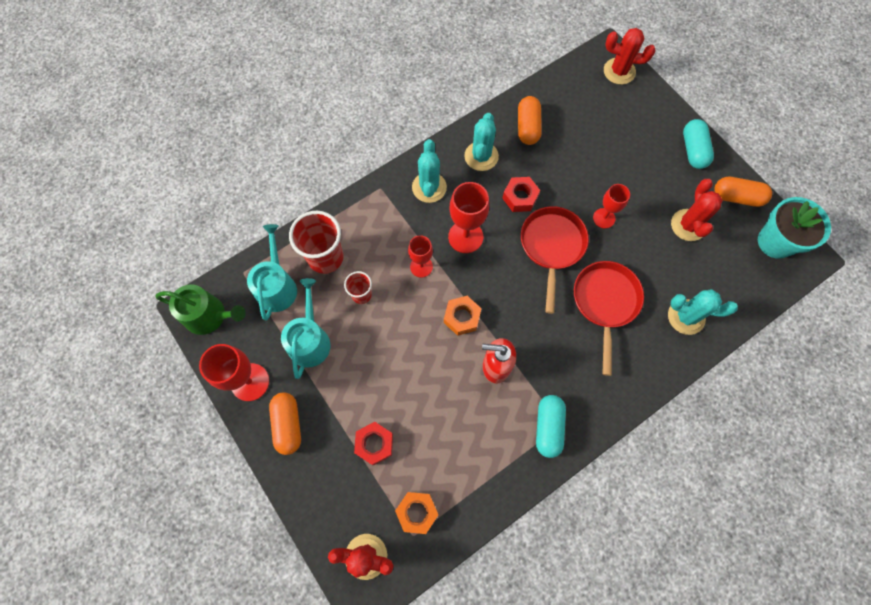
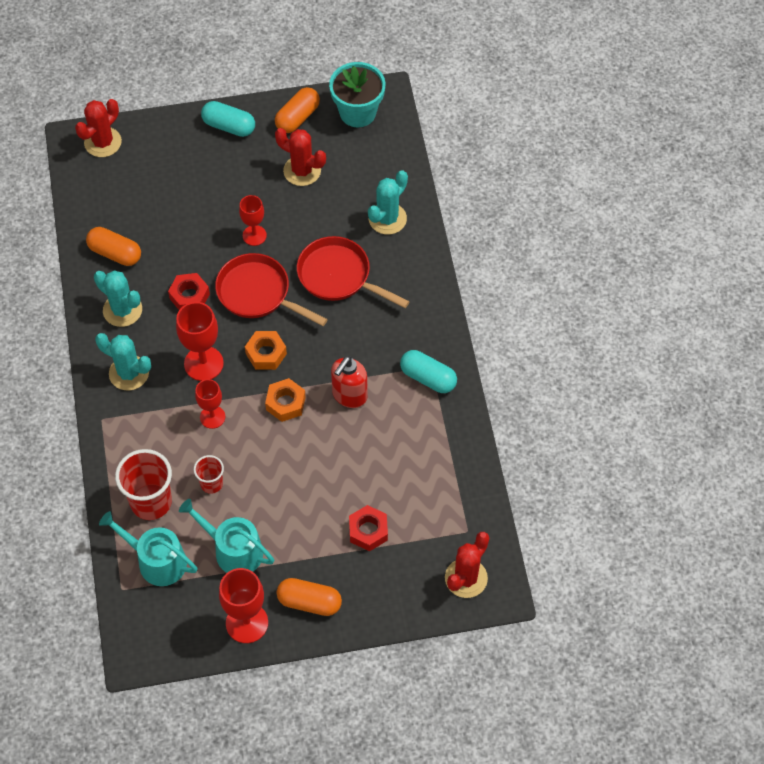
camera: 65 degrees left, 10 degrees down
green watering can [155,284,246,335] -> none
orange nut [395,492,438,534] -> orange nut moved to [245,331,287,370]

